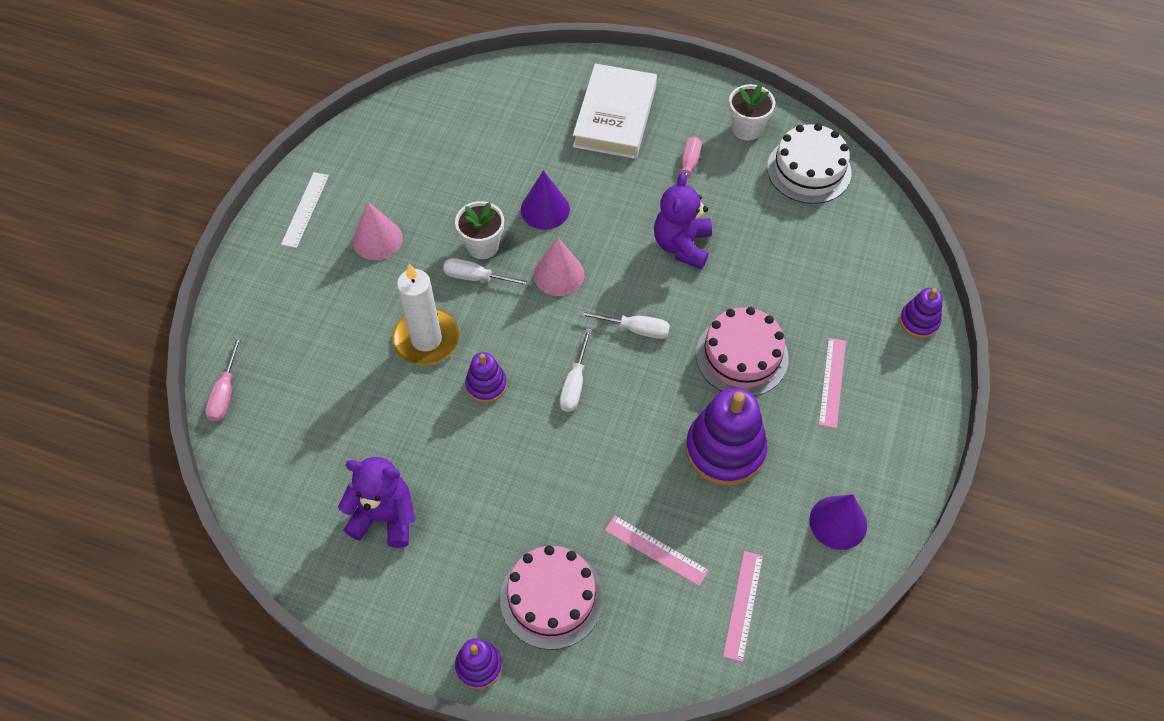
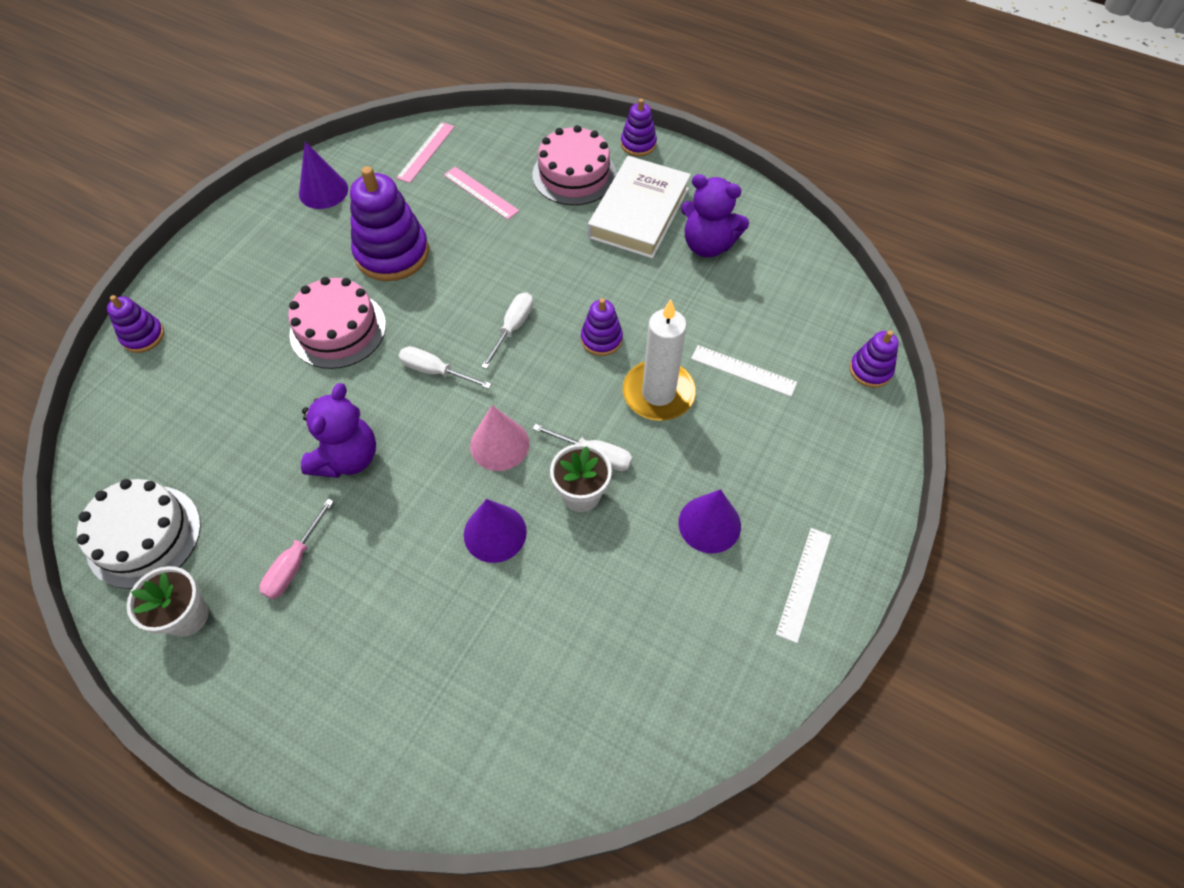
camera: 170 degrees left, 0 degrees up
pink screwdriver [205,336,242,421] -> purple stacking toy [850,330,899,388]
pink cone [353,201,403,260] -> purple cone [678,489,741,553]
white book [573,64,657,159] -> white book moved to [588,156,691,259]
pink ruler [818,338,846,428] -> none
none -> white ruler [691,345,797,397]

